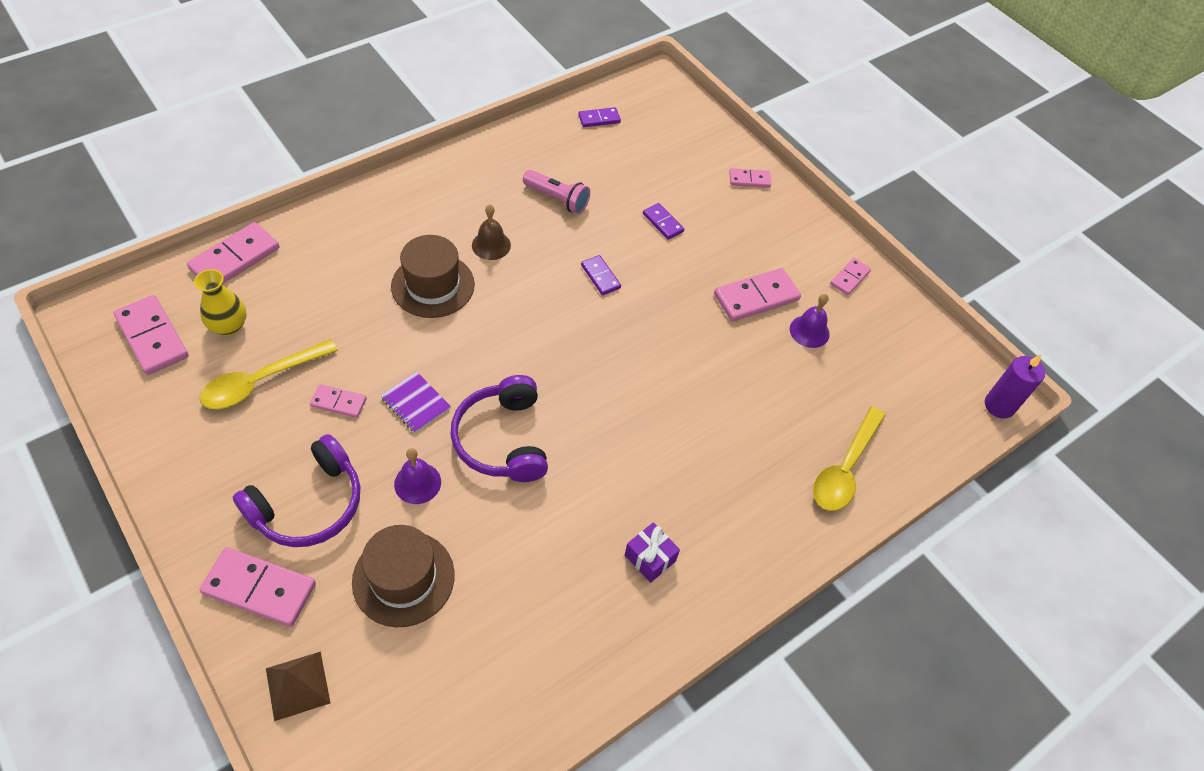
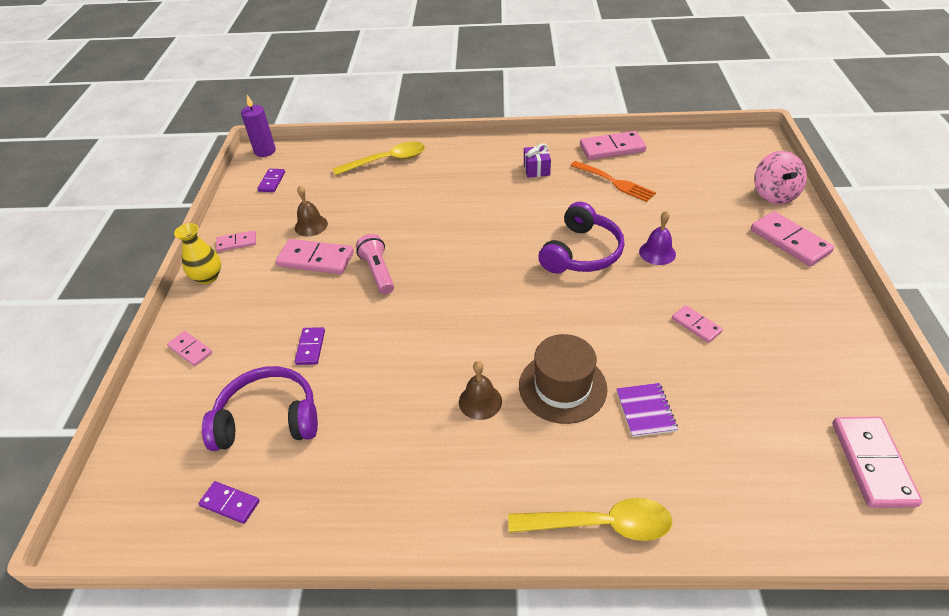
camera: 135 degrees left, 10 degrees down
pink domino [187,222,279,284] -> pink domino moved to [580,131,646,160]
yellow vase [194,269,246,336] -> yellow vase moved to [174,223,221,284]
yellow spoon [200,339,338,409] -> yellow spoon moved to [508,498,672,541]
purple headphones [233,434,360,547] -> purple headphones moved to [202,366,318,451]
brown pyramid [266,651,330,721] -> pink spinning top [754,151,807,204]
brown hat [352,525,455,627] -> none
purple notebook [380,371,451,433] -> purple notebook moved to [616,383,678,437]
pink flashlight [523,170,590,214] -> pink flashlight moved to [356,234,394,294]
purple domino [581,255,621,295] -> purple domino moved to [257,169,285,192]
purple bell [790,294,830,348] -> brown bell [295,186,328,237]
none -> orange fork [571,161,656,202]

